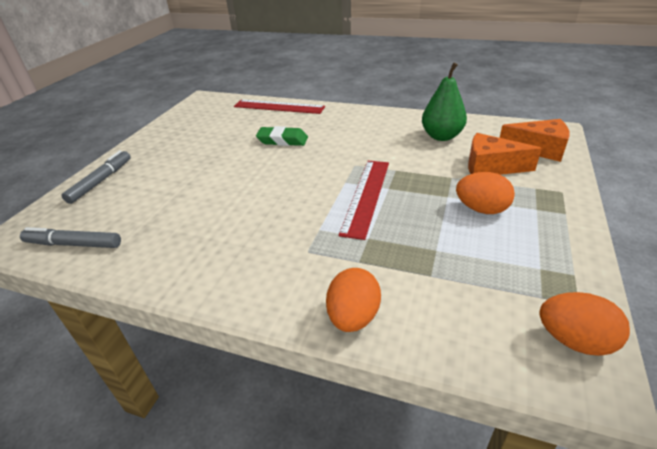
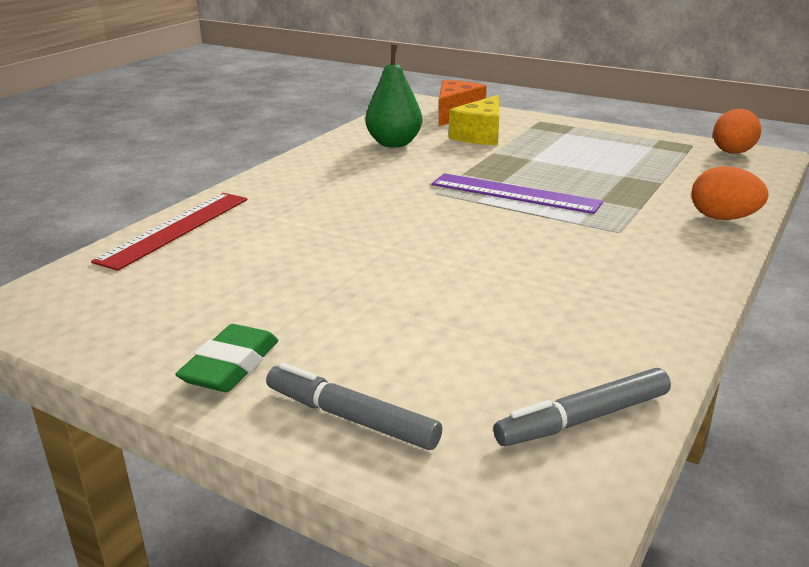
camera: 80 degrees left, 10 degrees down
grey marker [20,227,121,248] -> grey marker turned 45 degrees clockwise [493,368,671,446]
green eraser [256,126,308,146] -> green eraser moved to [176,324,278,392]
red ruler [339,161,389,240] -> purple ruler [431,173,603,214]
orange egg [456,172,515,214] -> none
orange cheese [468,133,542,175] -> yellow cheese [449,95,499,145]

